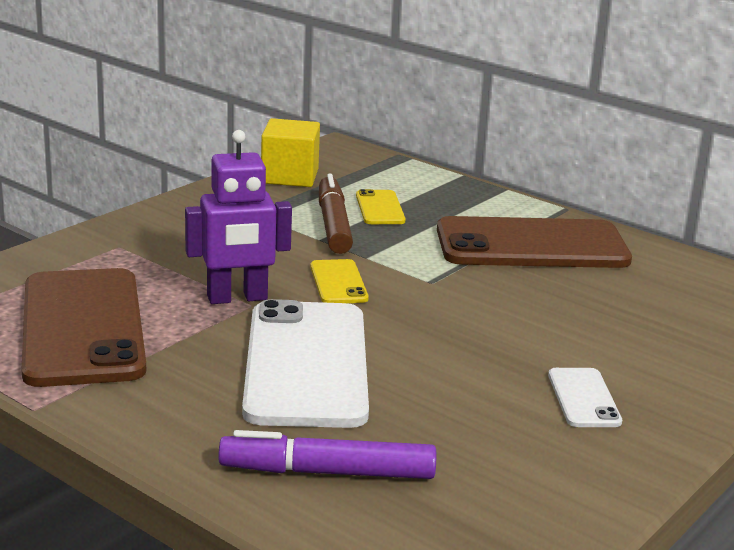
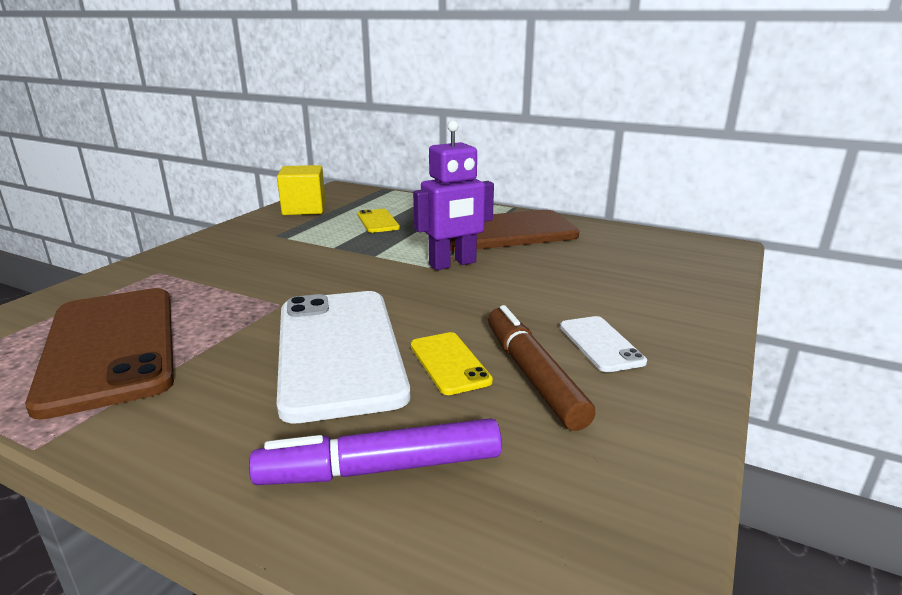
camera: 10 degrees left, 0 degrees up
purple robot [185,130,292,304] -> purple robot moved to [413,120,494,270]
yellow phone [310,259,369,303] -> yellow phone moved to [411,332,493,395]
brown marker [319,174,353,254] -> brown marker moved to [488,305,596,431]

